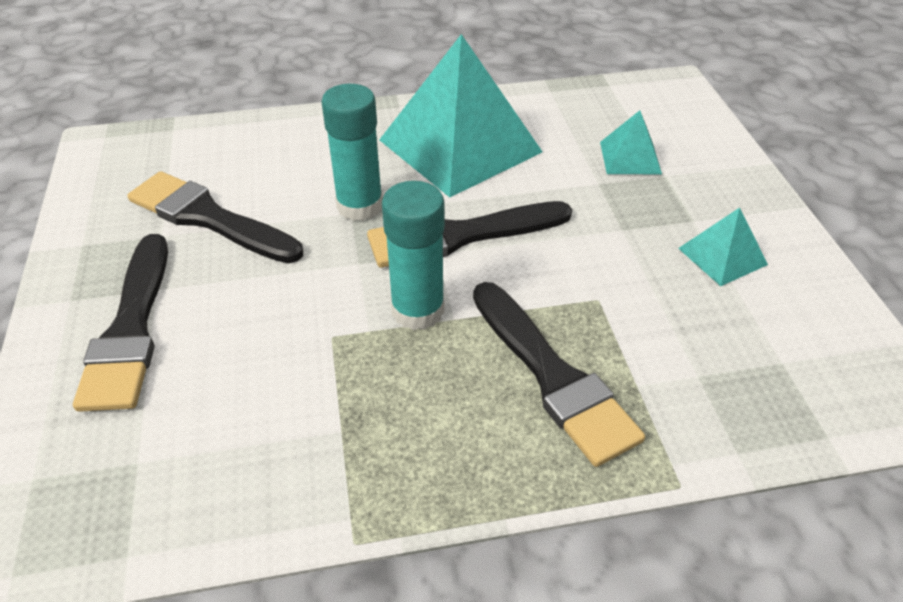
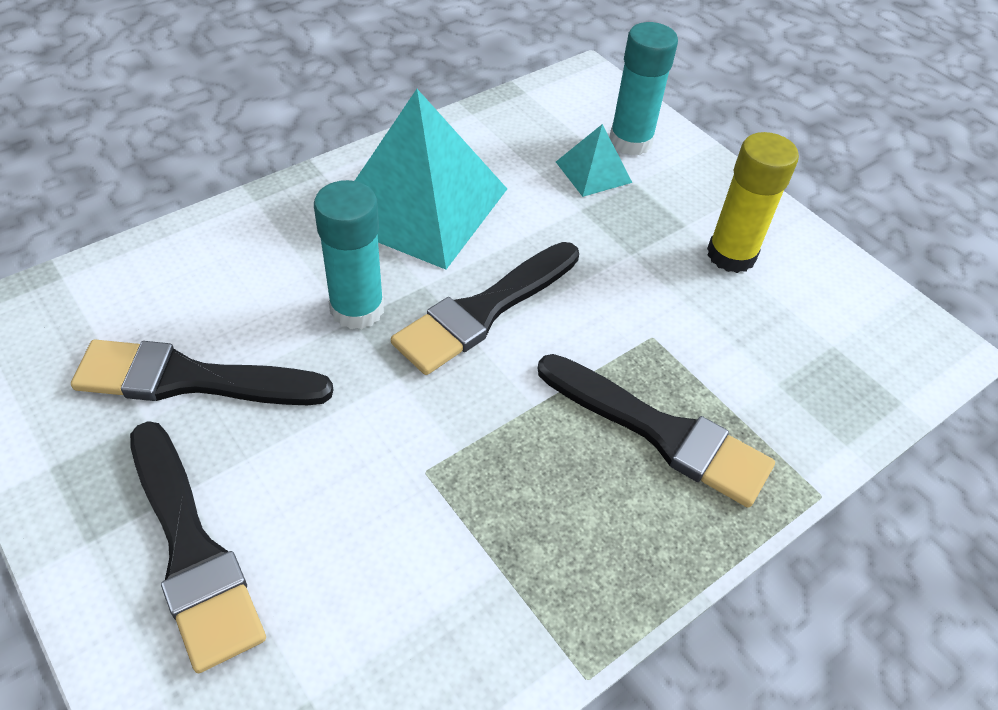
camera: 30 degrees left, 5 degrees up
turquoise glue stick [382,181,445,330] -> turquoise glue stick moved to [609,22,678,156]
turquoise pyramid [678,207,768,286] -> yellow glue stick [707,132,799,273]

